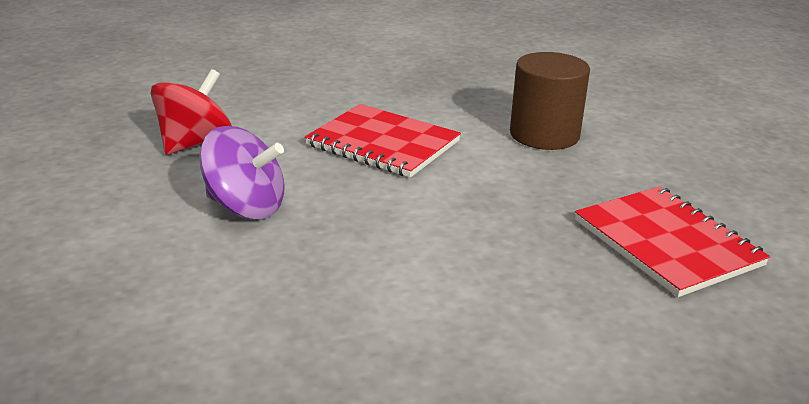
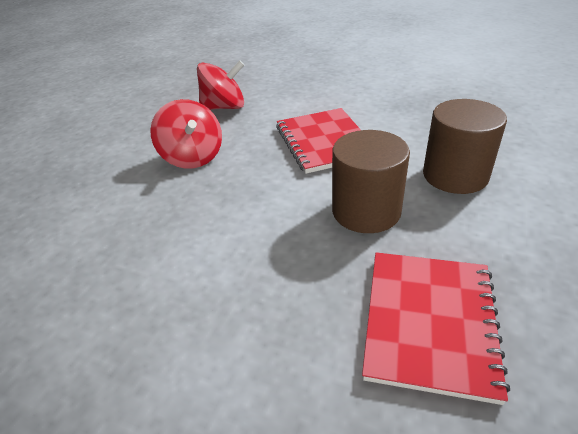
camera: 45 degrees right, 10 degrees up
purple spinning top [199,126,285,219] -> red spinning top [150,99,222,169]
none -> brown cylinder [332,130,410,233]

